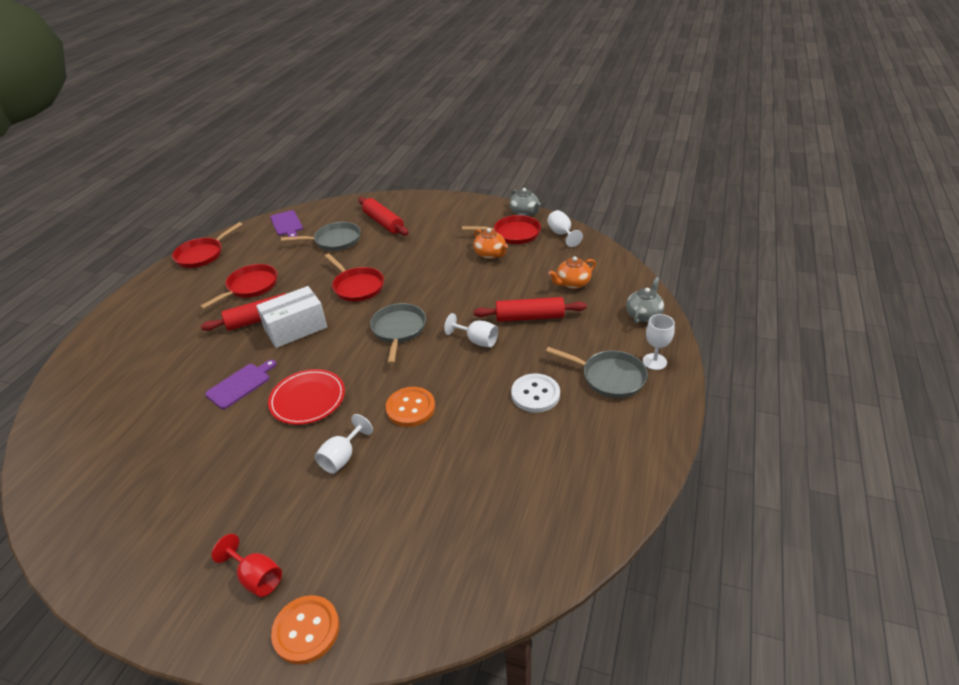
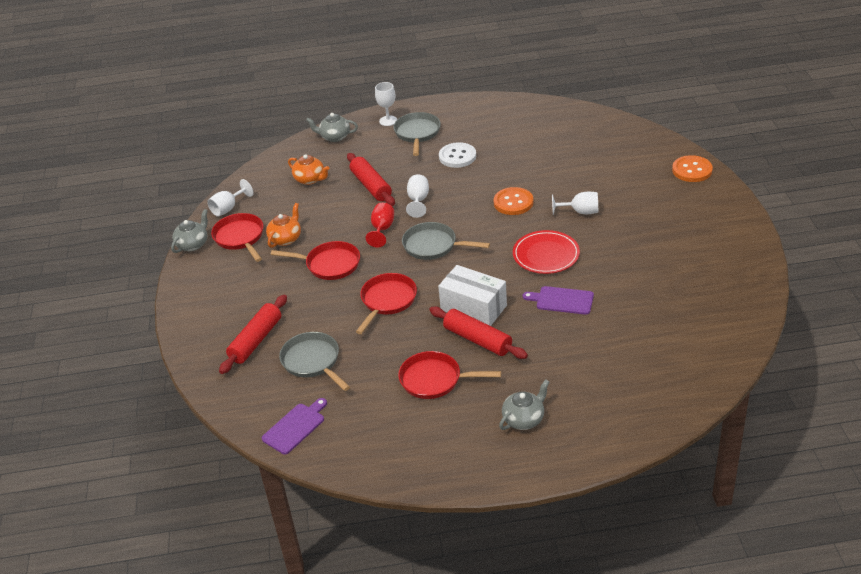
camera: 115 degrees left, 0 degrees up
red pan [172,222,243,268] -> red pan moved to [271,241,360,280]
red goblet [212,534,282,597] -> red goblet moved to [366,203,394,247]
grey pan [370,303,426,364] -> grey pan turned 45 degrees clockwise [402,222,490,260]
none -> grey teapot [499,380,549,430]

